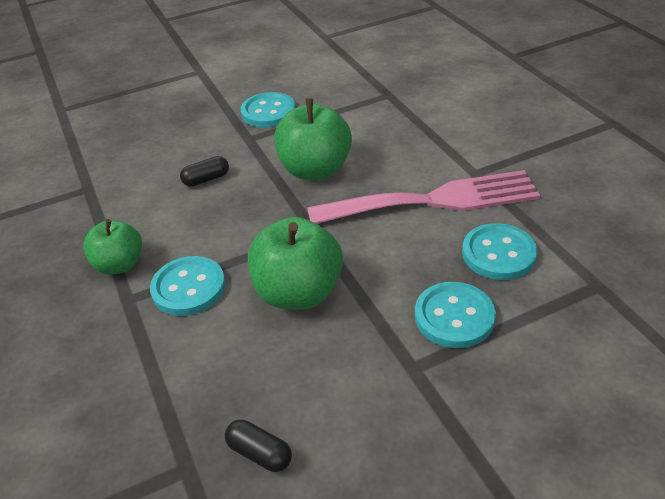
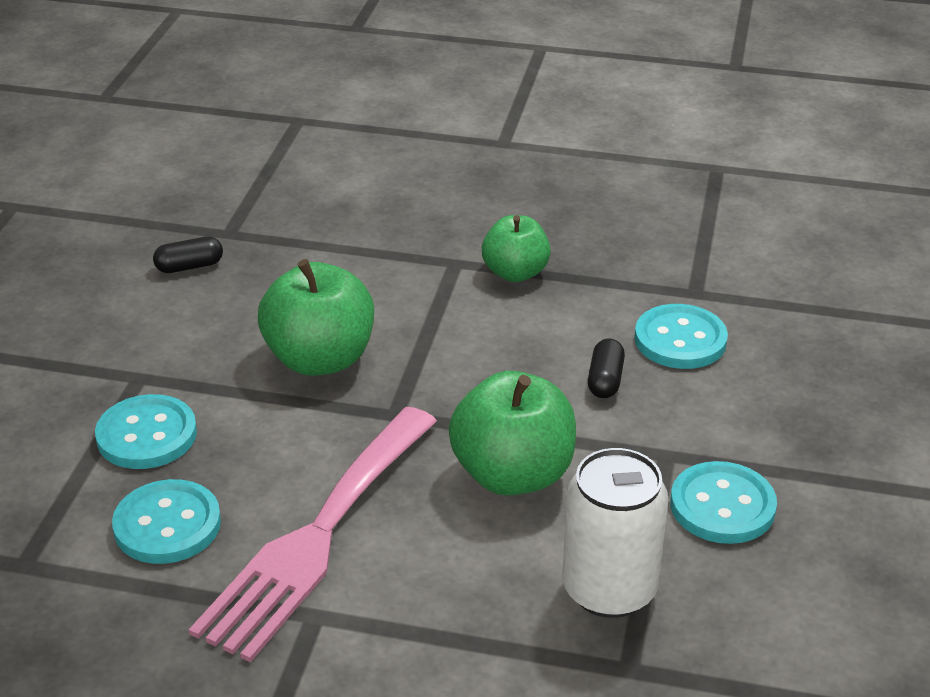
camera: 125 degrees right, 5 degrees down
turquoise button [150,256,226,316] -> turquoise button moved to [635,304,728,369]
none -> white can [562,448,668,618]

